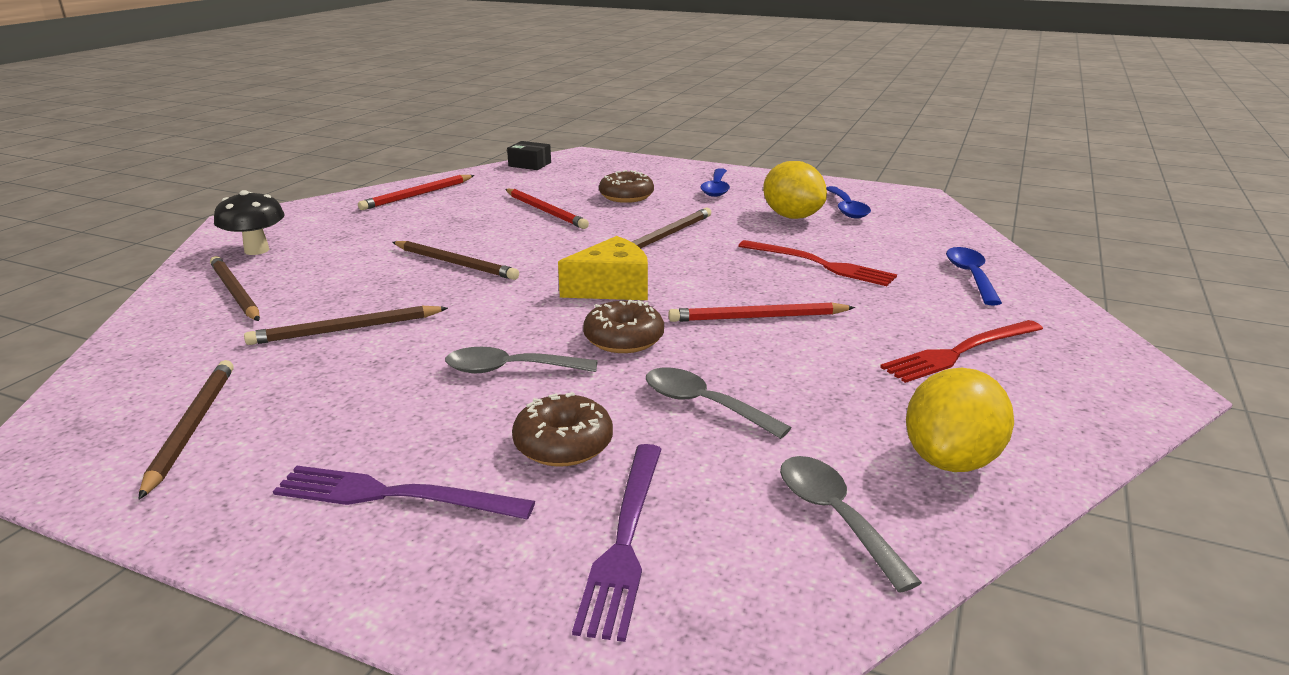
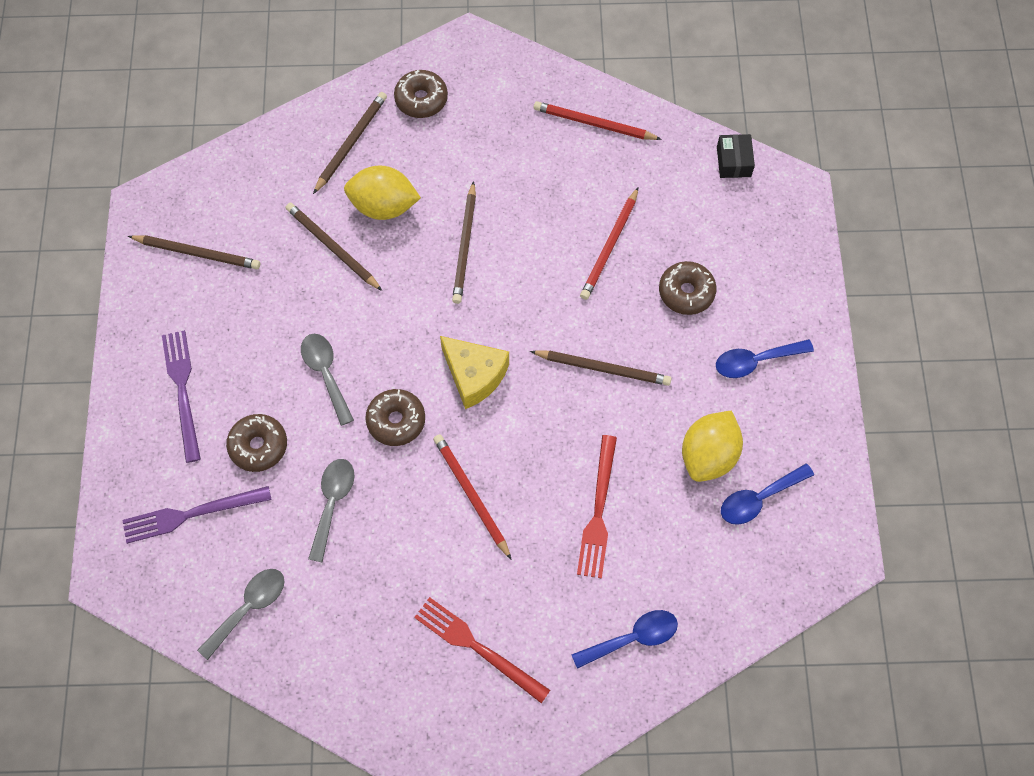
camera: 65 degrees right, 40 degrees up
brown pencil [139,360,234,499] -> brown pencil turned 45 degrees clockwise [128,235,260,270]
black mushroom [214,190,285,255] -> brown donut [394,70,448,118]
yellow lemon [906,368,1014,472] -> yellow lemon moved to [344,166,421,220]

